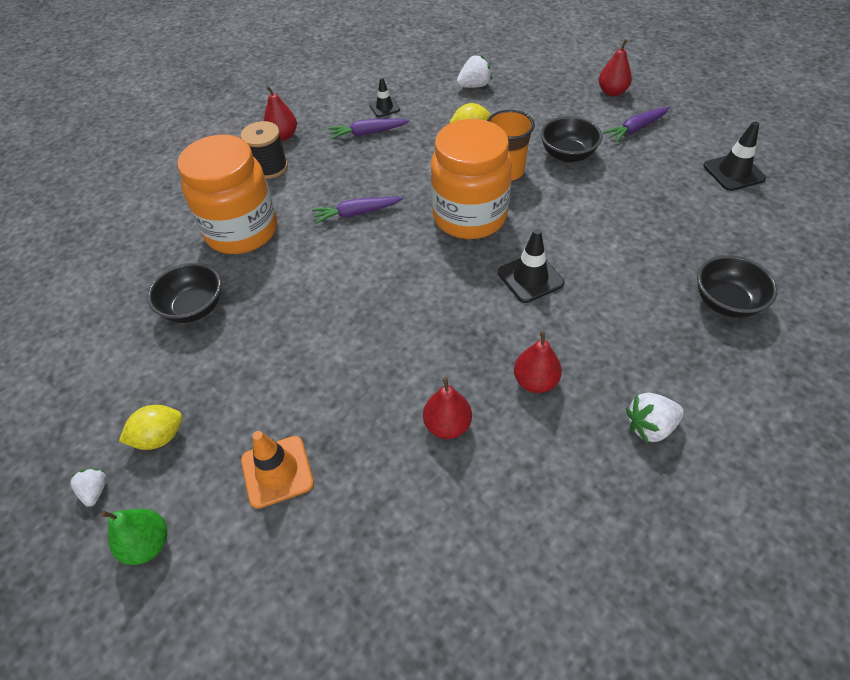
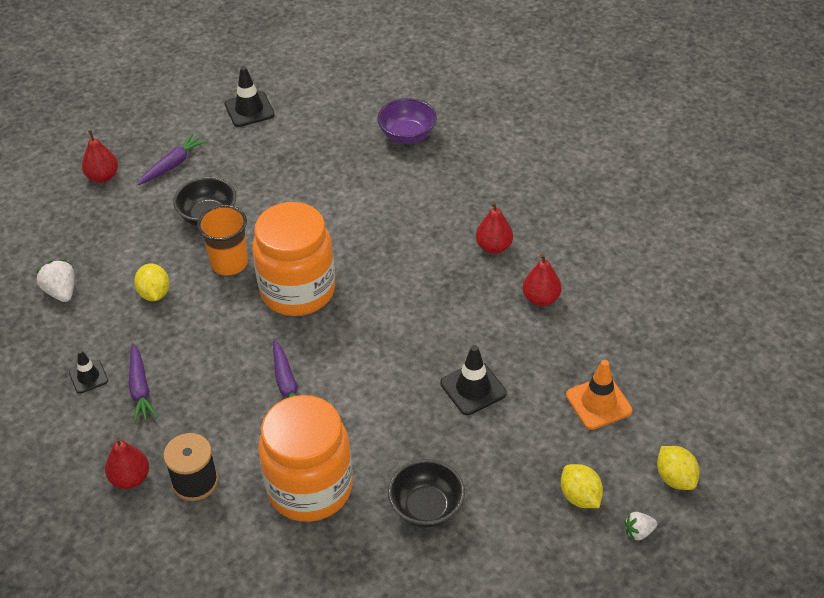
camera: 95 degrees left, 5 degrees down
green pear [100,509,167,565] -> yellow lemon [657,446,700,490]
black traffic cone [498,229,564,303] -> black traffic cone moved to [440,345,507,415]
purple carrot [603,107,670,143] -> purple carrot turned 105 degrees counterclockwise [138,133,206,185]
white strawberry [626,393,684,443] -> none
black bowl [697,255,778,318] -> purple bowl [377,98,437,144]

